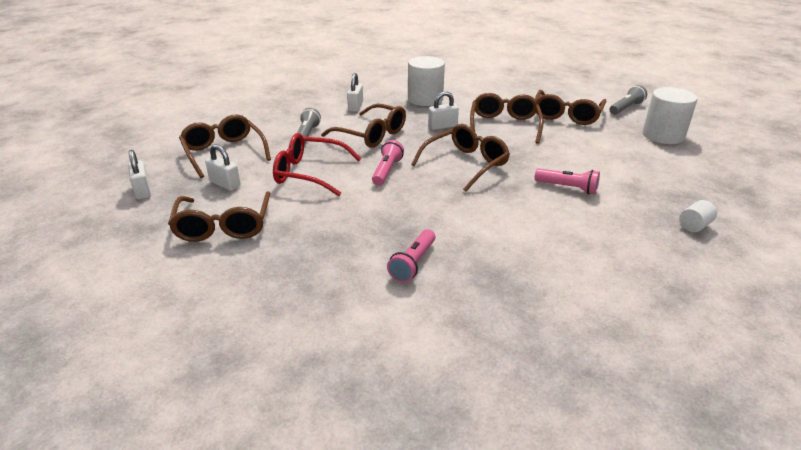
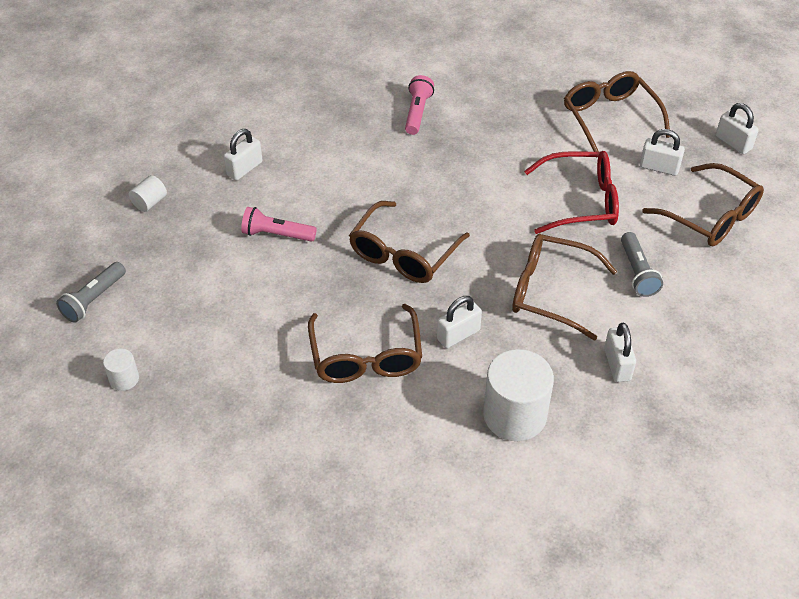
camera: 165 degrees right, 15 degrees up
pink flashlight [372,140,404,186] -> none
brown glasses [535,90,606,125] -> none
grey flashlight [610,85,647,115] -> grey flashlight moved to [56,262,126,323]
white cylinder [643,87,697,144] -> white cylinder [103,348,139,391], size x0.48
none -> white padlock [224,129,263,181]

